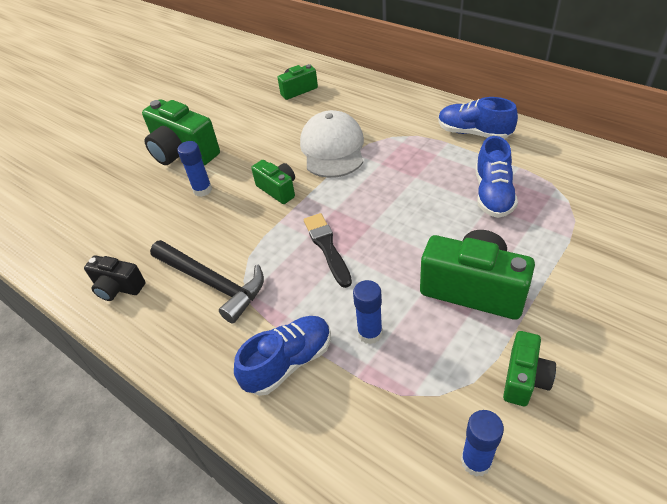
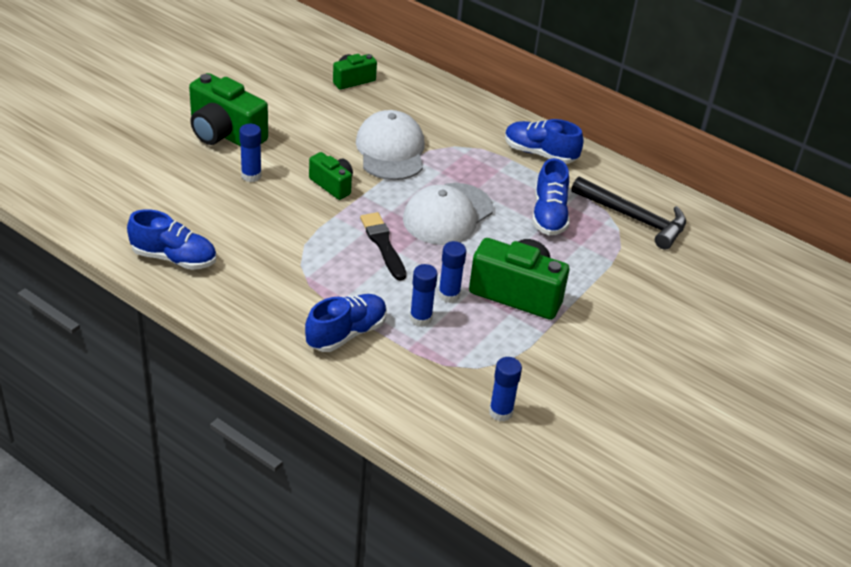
camera: 10 degrees left, 5 degrees down
black camera [84,255,146,301] -> blue shoe [127,209,216,270]
black hammer [150,240,264,323] -> black hammer moved to [571,176,686,249]
green camera [503,331,556,406] -> none
none -> white cap [403,183,493,245]
none -> blue glue stick [438,241,466,303]

